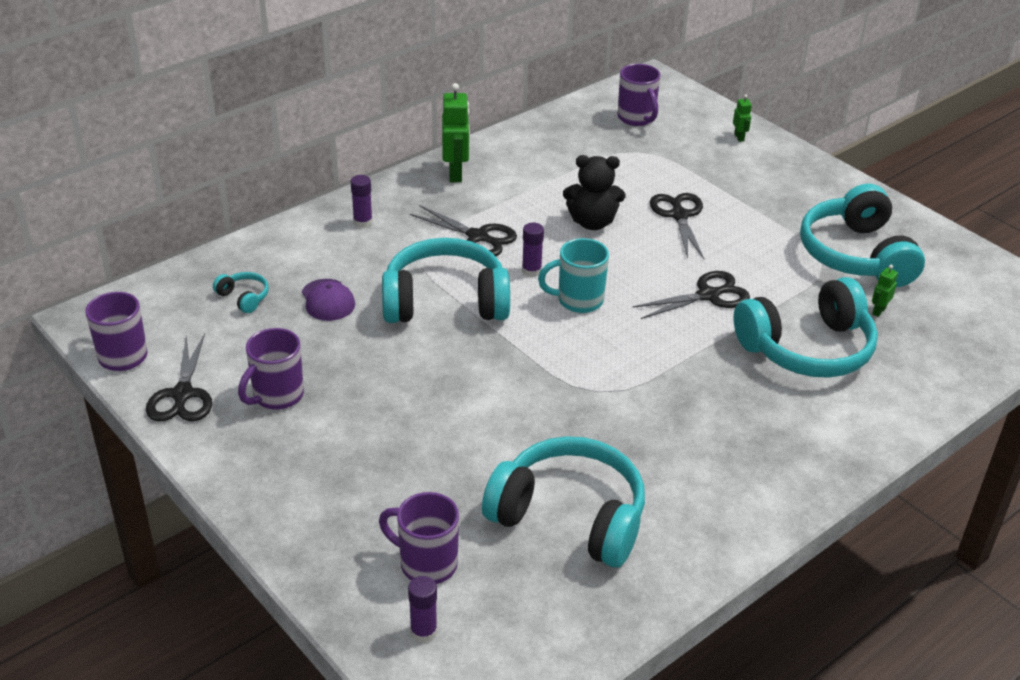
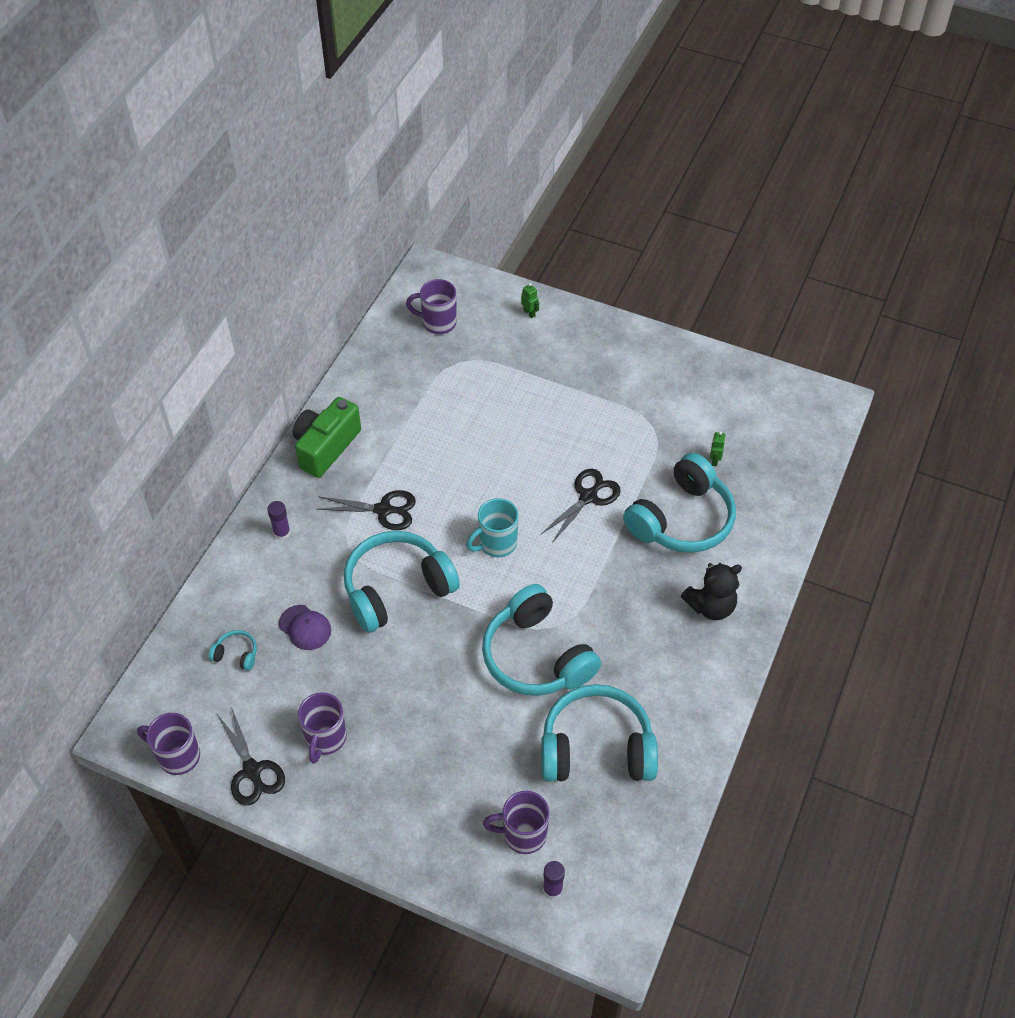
camera: 25 degrees left, 15 degrees up
green robot [442,83,470,182] -> green camera [293,397,361,478]
purple glue stick [522,222,544,277] -> none
black teddy bear [563,155,625,230] -> black teddy bear moved to [681,563,742,620]
purple mug [618,64,661,126] -> purple mug turned 150 degrees clockwise [406,279,457,334]
black scissors [650,193,704,259] -> none
turquoise headphones [800,184,925,287] -> turquoise headphones moved to [482,584,601,696]

